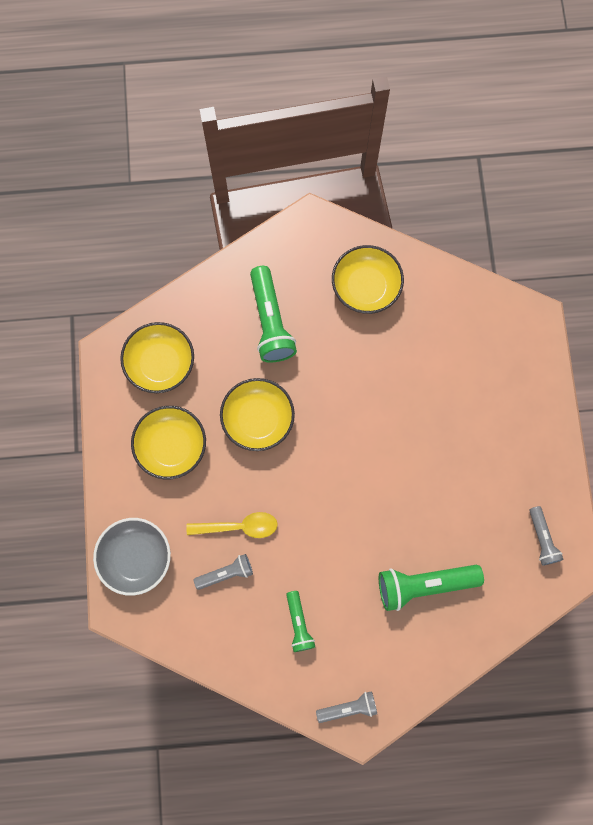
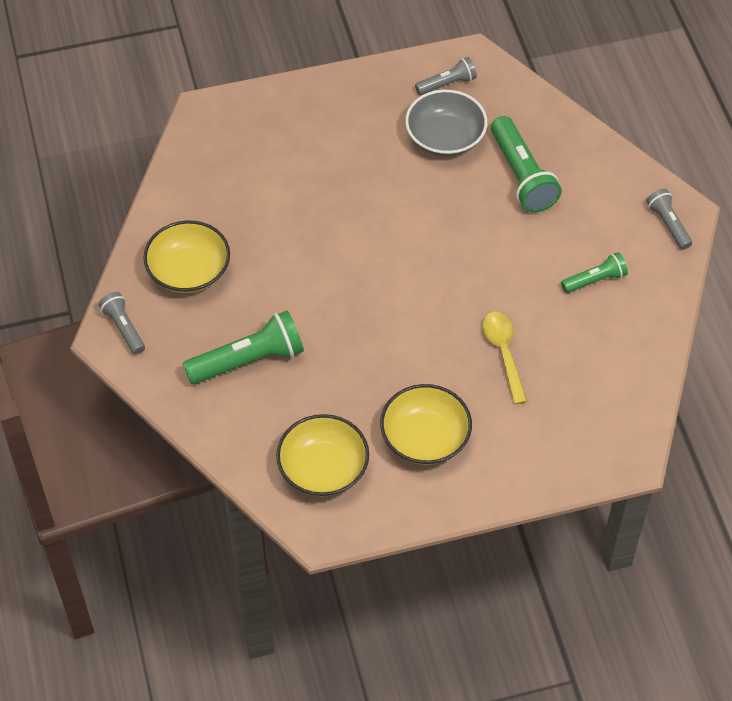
camera: 100 degrees left, 20 degrees down
grey bowl [93,518,171,596] -> grey bowl moved to [405,90,487,157]
grey flashlight [194,554,253,590] -> grey flashlight moved to [98,292,145,355]
yellow bowl [220,378,295,451] -> none

